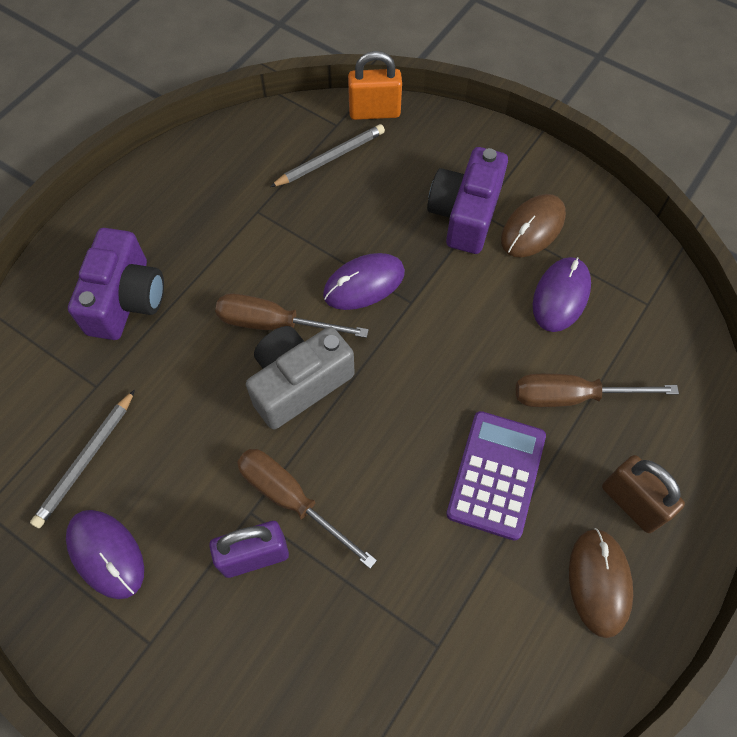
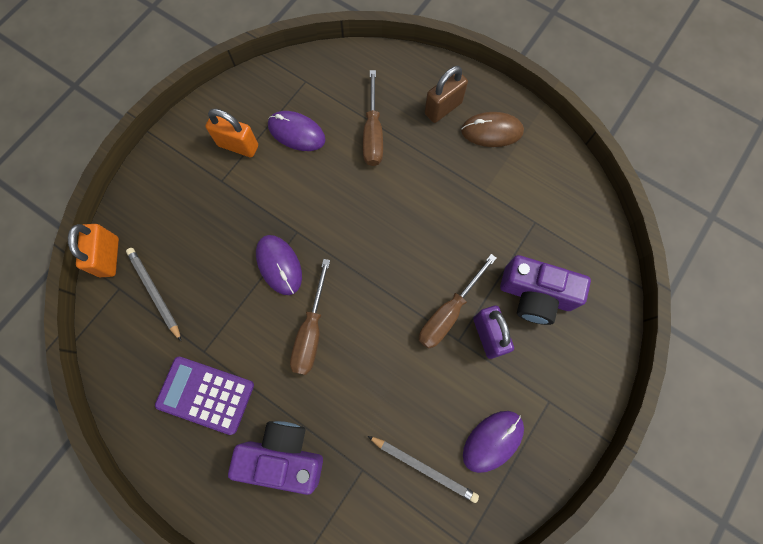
camera: 90 degrees left, 10 degrees up
grey camera [246,326,355,429] -> none
purple camera [427,147,508,254] -> purple camera moved to [500,255,591,325]
purple calculator [446,411,546,541] -> purple calculator moved to [155,357,254,435]
brown mouse [501,194,566,257] -> orange padlock [206,108,258,157]

